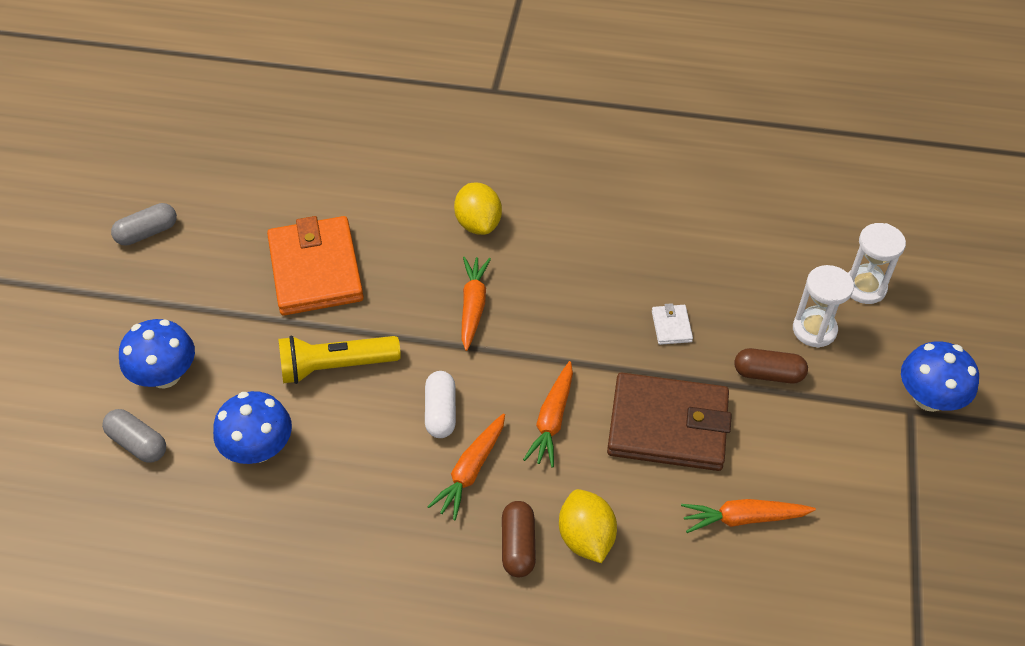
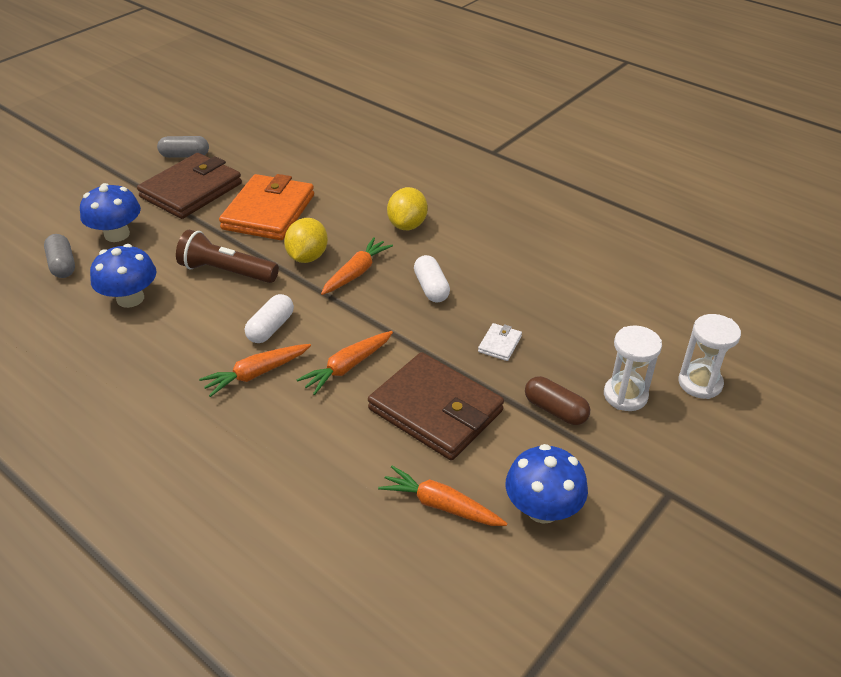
camera: 30 degrees right, 10 degrees down
yellow flashlight [278,336,401,384] -> brown flashlight [176,230,279,283]
brown capsule [502,501,536,577] -> none
yellow lemon [559,489,617,563] -> yellow lemon moved to [284,218,328,263]
blue mushroom [901,342,979,412] -> blue mushroom moved to [505,444,588,524]
none -> brown wallet [137,153,242,219]
none -> white capsule [414,255,450,303]

